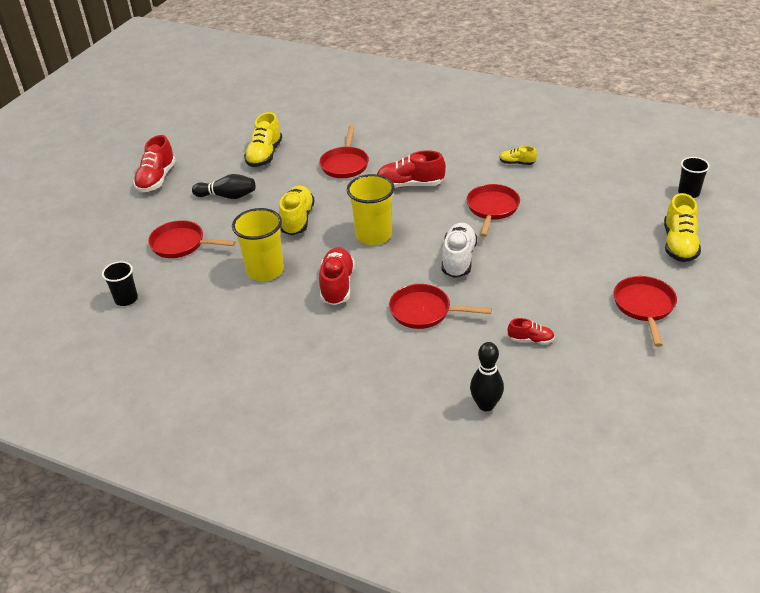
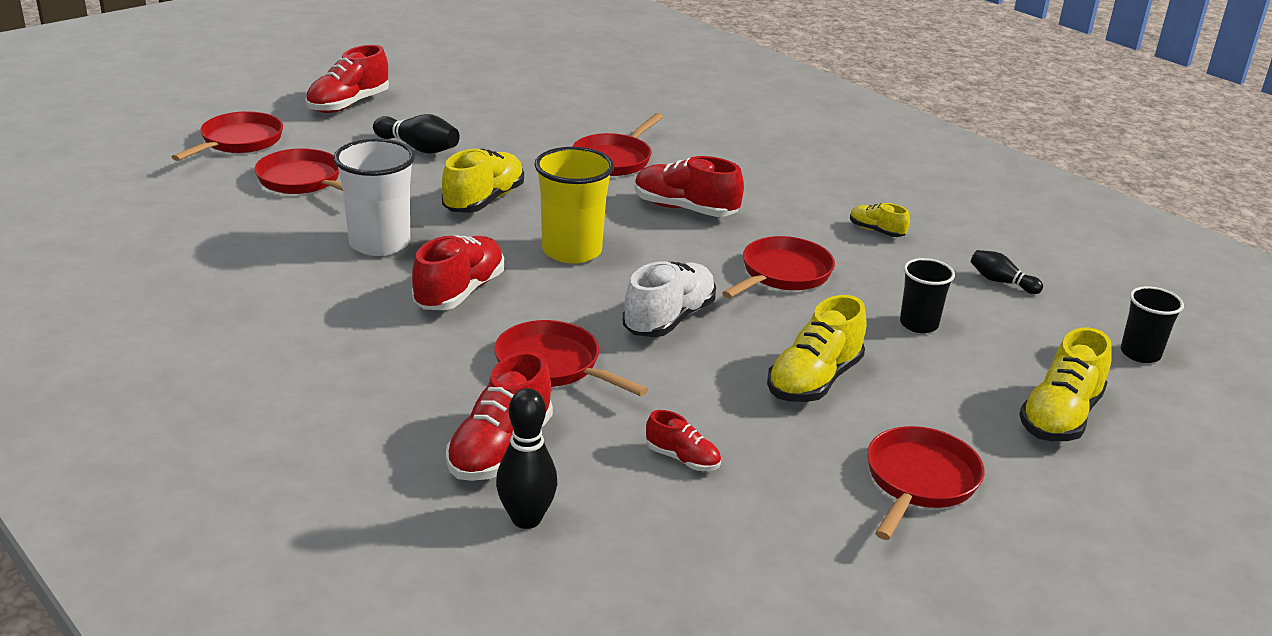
camera: 20 degrees right, 10 degrees down
black cup [102,261,138,306] -> black cup moved to [900,258,955,333]
yellow cup [232,208,284,281] -> white cup [333,139,415,256]
yellow shoe [244,112,282,167] -> yellow shoe moved to [767,295,867,402]
none -> red pan [172,111,283,161]
none -> red shoe [446,351,553,481]
none -> black bowling pin [971,250,1043,294]

